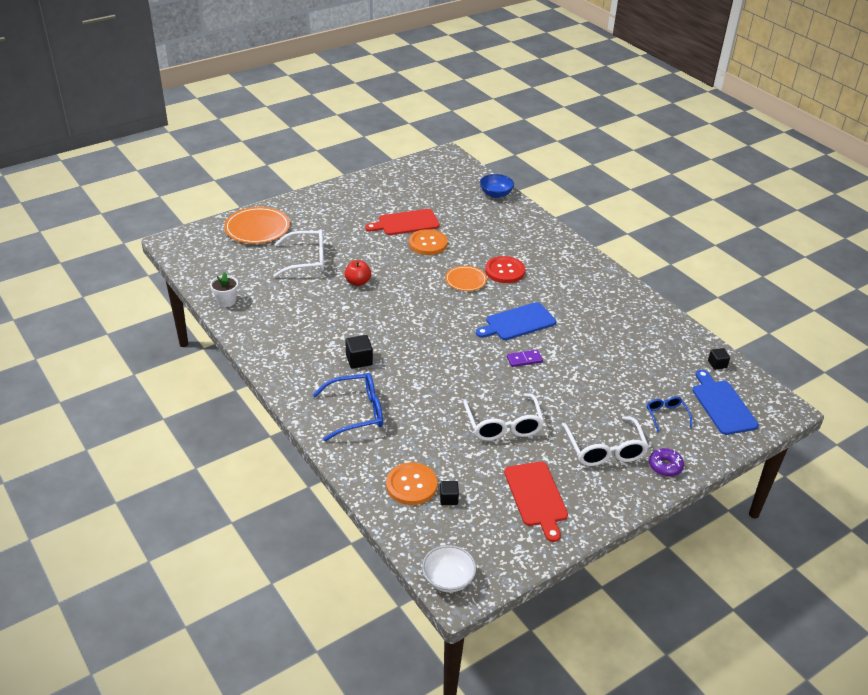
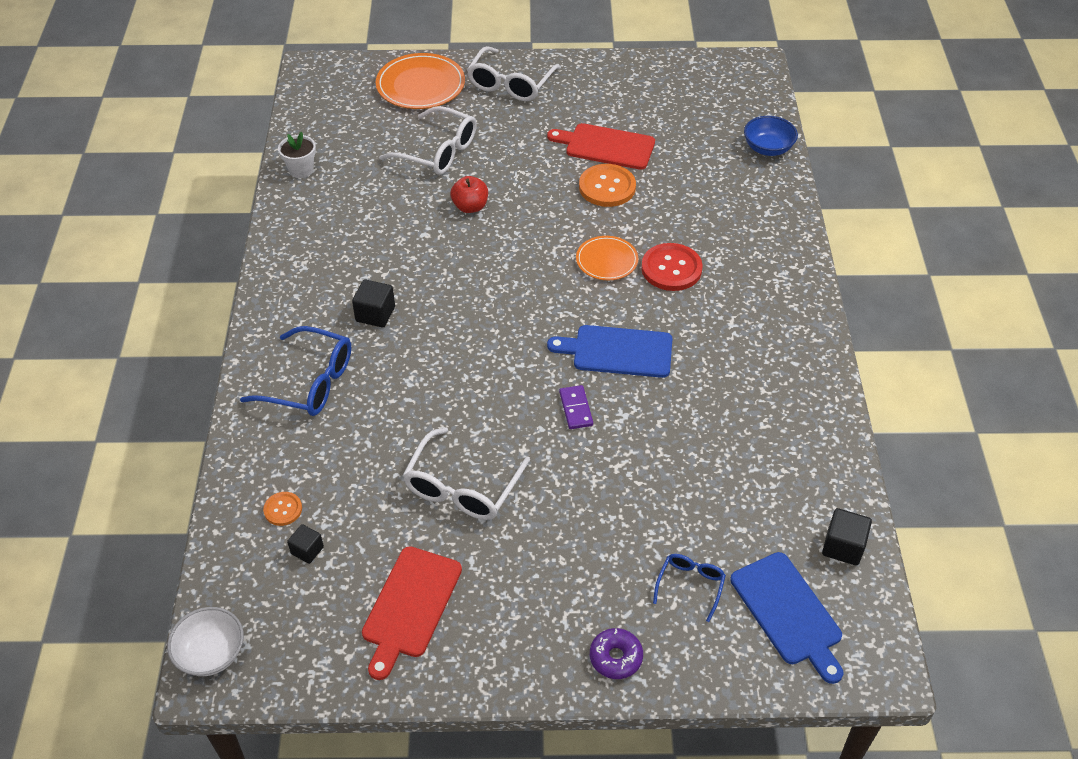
camera: 35 degrees right, 10 degrees up
orange button [386,462,438,505] -> orange button [263,492,302,526], size x0.53
purple domino [507,350,543,367] -> purple domino turned 60 degrees clockwise [559,385,593,429]
white glasses [562,416,649,466] -> white glasses moved to [467,46,561,101]
blue cutting board [692,370,759,435] -> blue cutting board turned 135 degrees clockwise [730,552,843,684]
black cube [708,348,730,370] -> black cube [822,508,872,566], size x1.51

